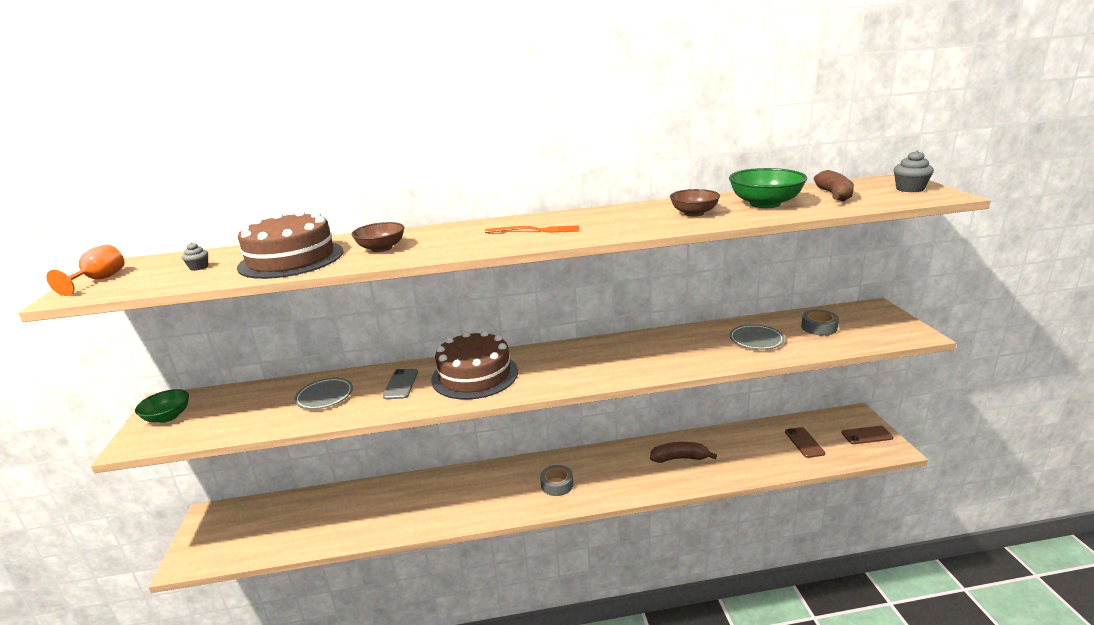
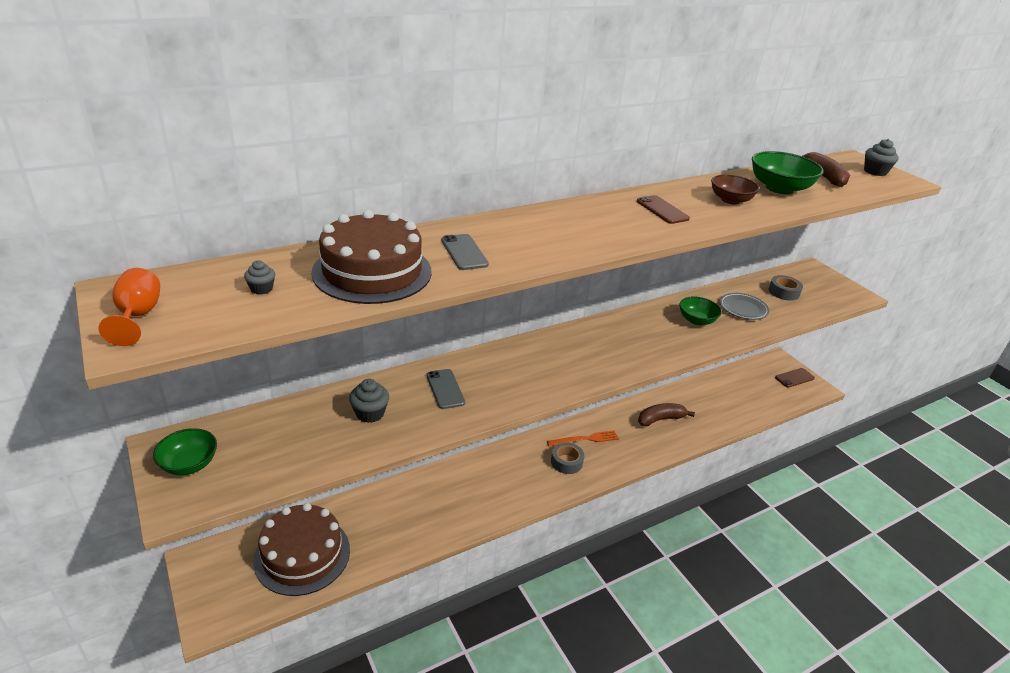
camera: 25 degrees left, 10 degrees up
grey plate [294,378,353,409] -> grey cupcake [349,379,389,423]
brown bowl [352,222,404,252] -> grey phone [441,234,489,270]
brown cake [431,331,518,400] -> brown cake moved to [253,503,350,596]
orange fork [485,225,579,233] -> orange fork moved to [547,430,619,446]
brown phone [785,427,825,458] -> brown phone moved to [637,195,690,224]
none -> green bowl [679,297,722,325]

